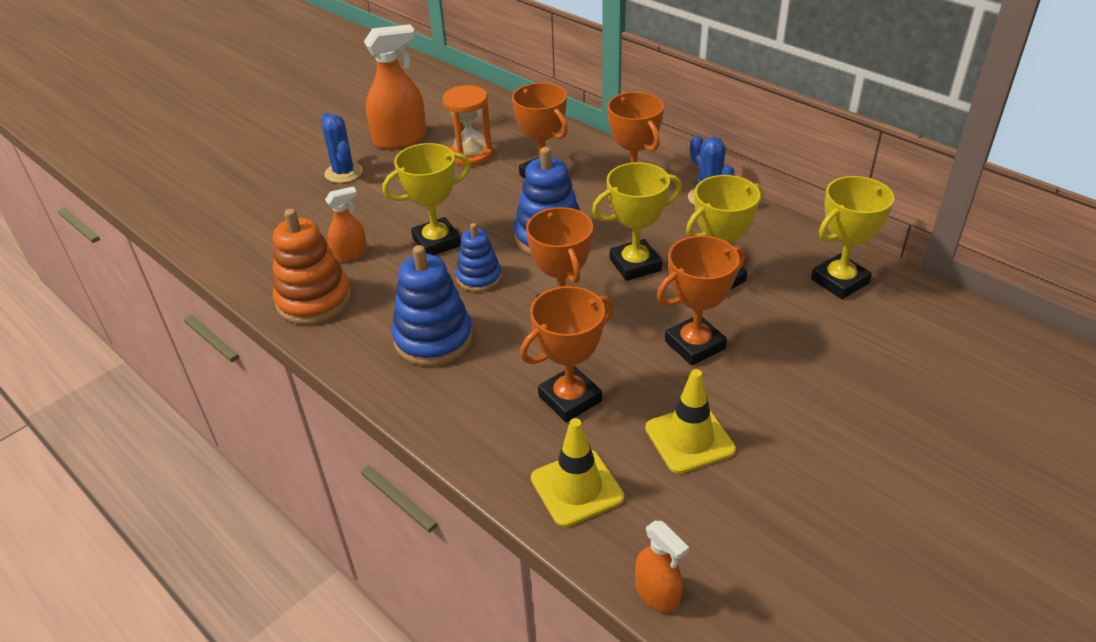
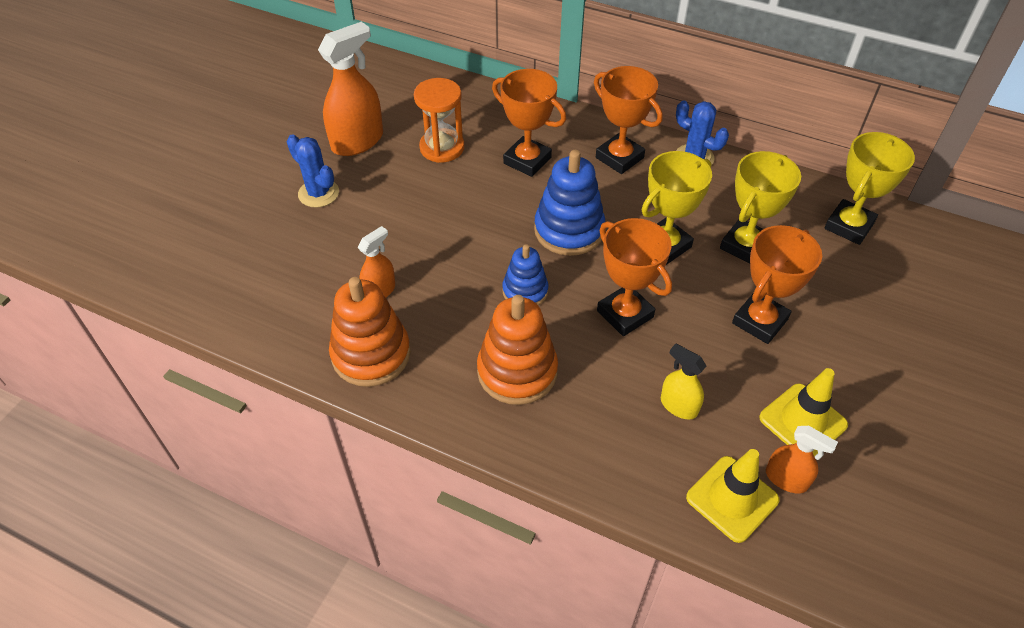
camera: 20 degrees left, 10 degrees up
yellow trophy [383,143,471,255] -> none
blue stacking toy [392,245,473,366] -> orange stacking toy [477,295,558,405]
orange trophy [520,286,614,422] -> yellow spray bottle [661,344,706,420]
orange spray bottle [635,521,689,613] -> orange spray bottle moved to [766,426,838,493]

